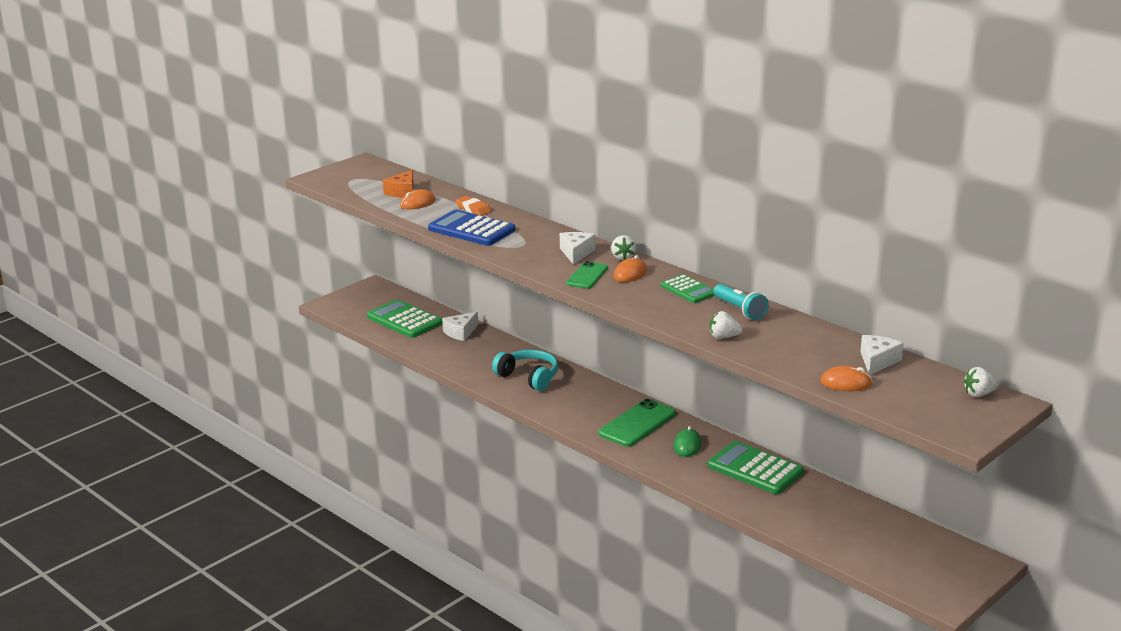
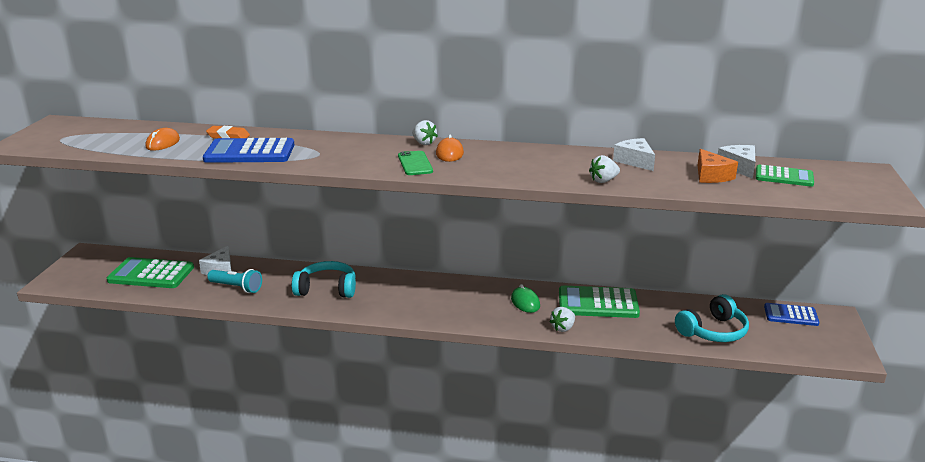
camera: 35 degrees left, 0 degrees up
orange cheese [383,170,414,198] -> orange cheese moved to [697,149,738,183]
white cheese [560,232,596,265] -> white cheese moved to [613,138,655,171]
green phone [598,399,676,447] -> none
green calculator [660,274,715,303] -> green calculator moved to [756,165,814,187]
turquoise flashlight [713,284,769,320] -> turquoise flashlight moved to [207,269,262,293]
orange mouse [820,366,872,391] -> none
white strawberry [964,367,999,397] -> white strawberry moved to [550,307,575,332]
none -> turquoise headphones [675,294,749,342]
none -> blue calculator [764,303,819,326]

